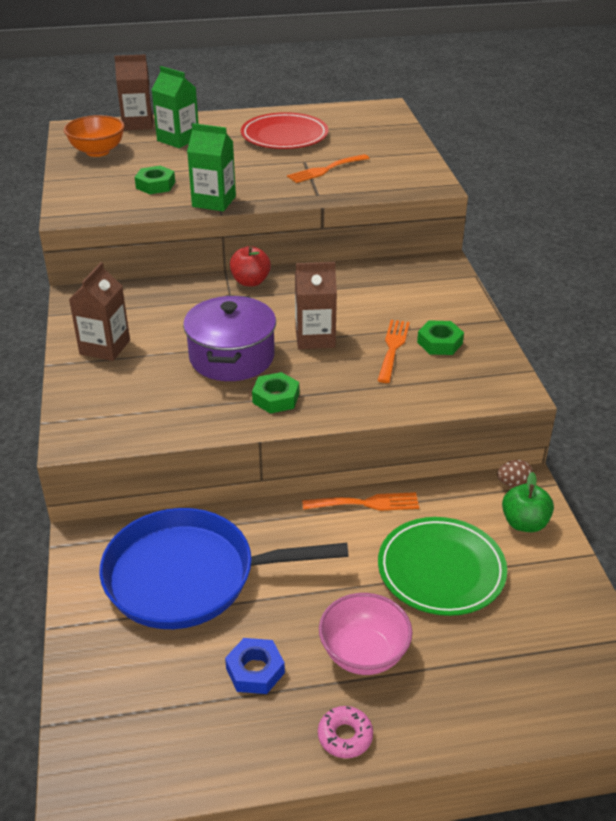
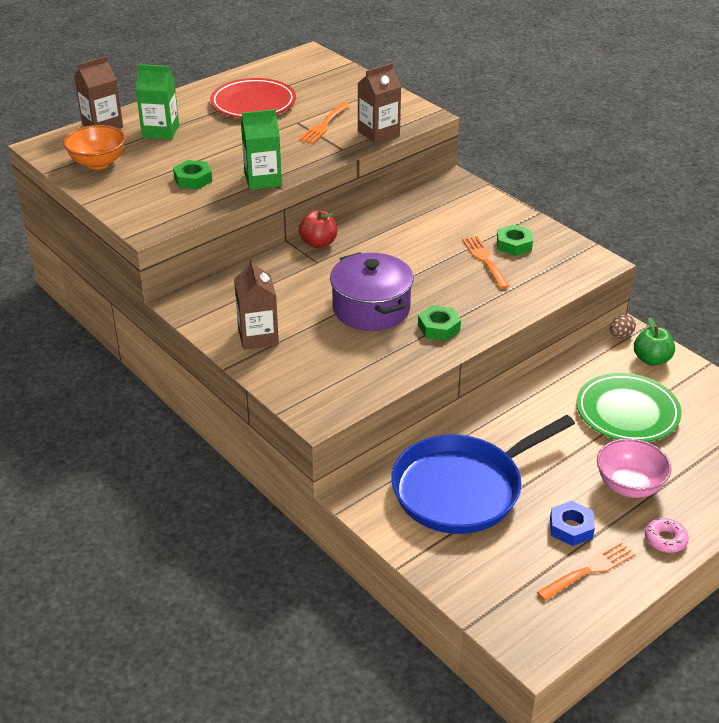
camera: 30 degrees left, 0 degrees up
brown carton [295,262,337,349] -> brown carton moved to [358,63,401,143]
orange fork [302,492,419,511] -> orange fork moved to [537,540,636,601]

